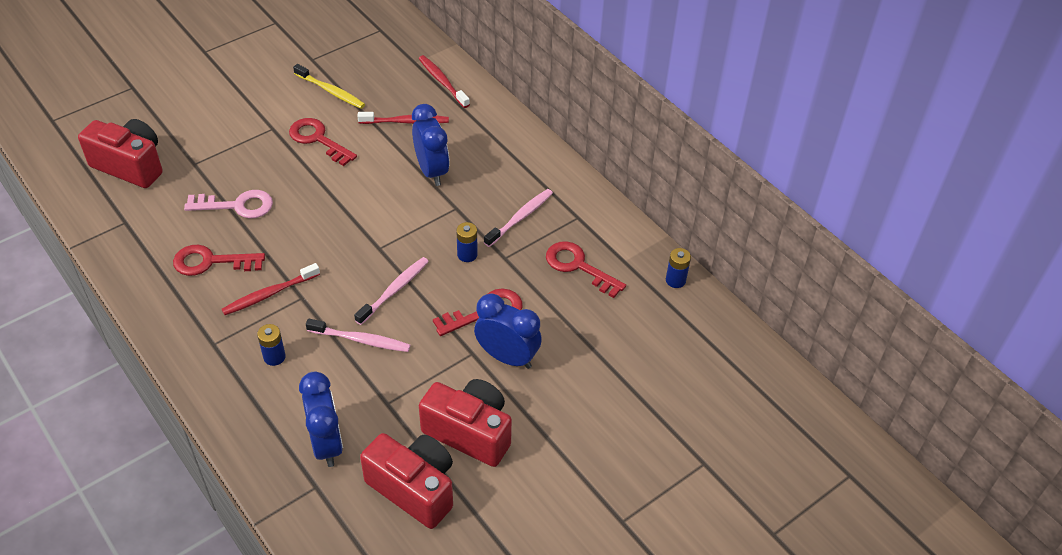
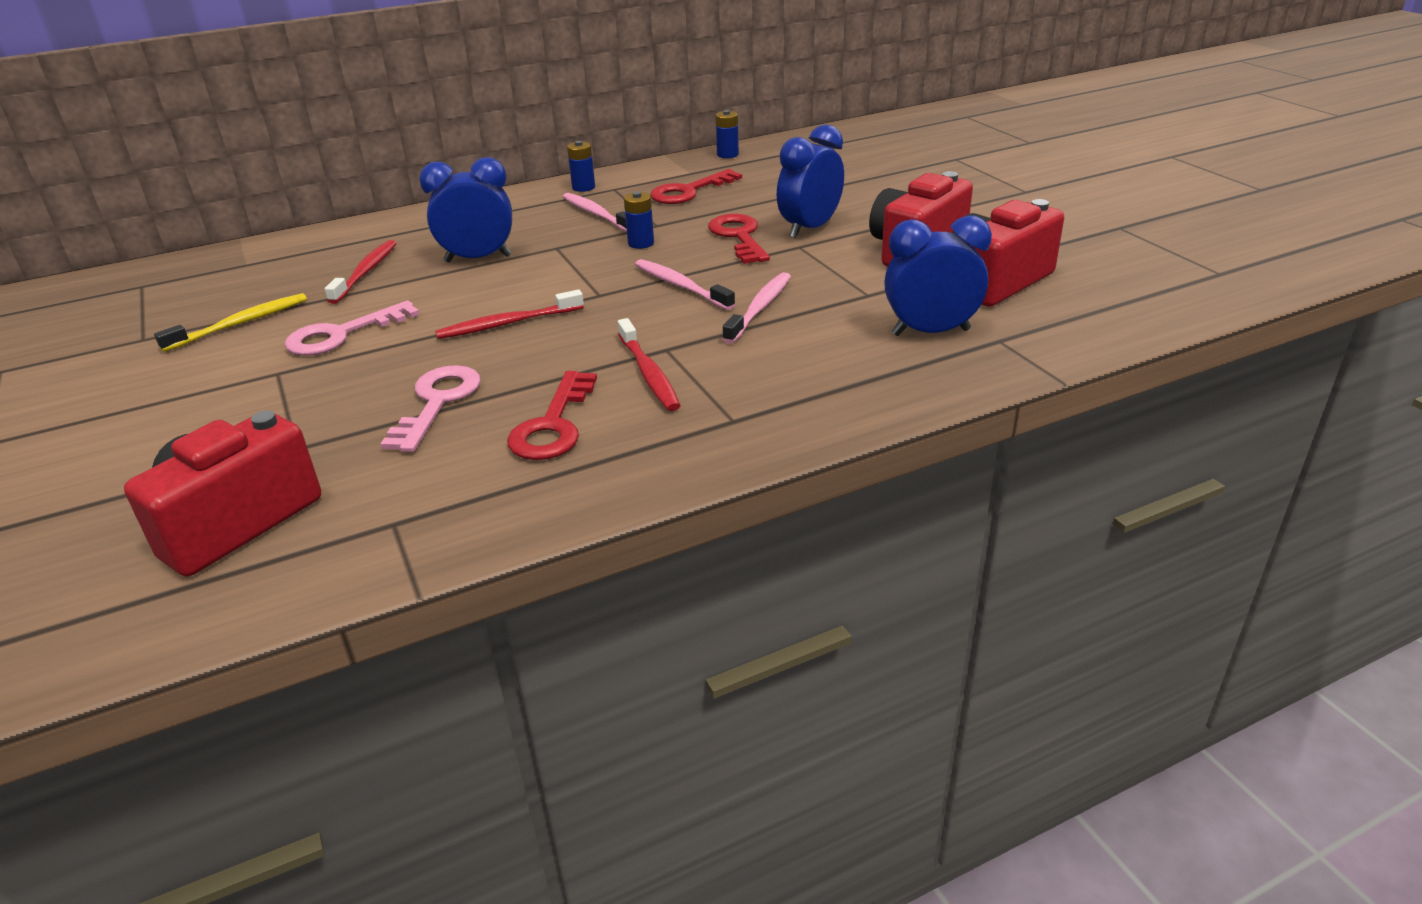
camera: 75 degrees left, 15 degrees down
blue battery [257,324,286,366] -> blue battery moved to [567,141,595,192]
red key [289,118,357,166] -> pink key [285,300,420,356]
red toothbrush [418,55,470,108] -> red toothbrush moved to [435,290,584,339]

